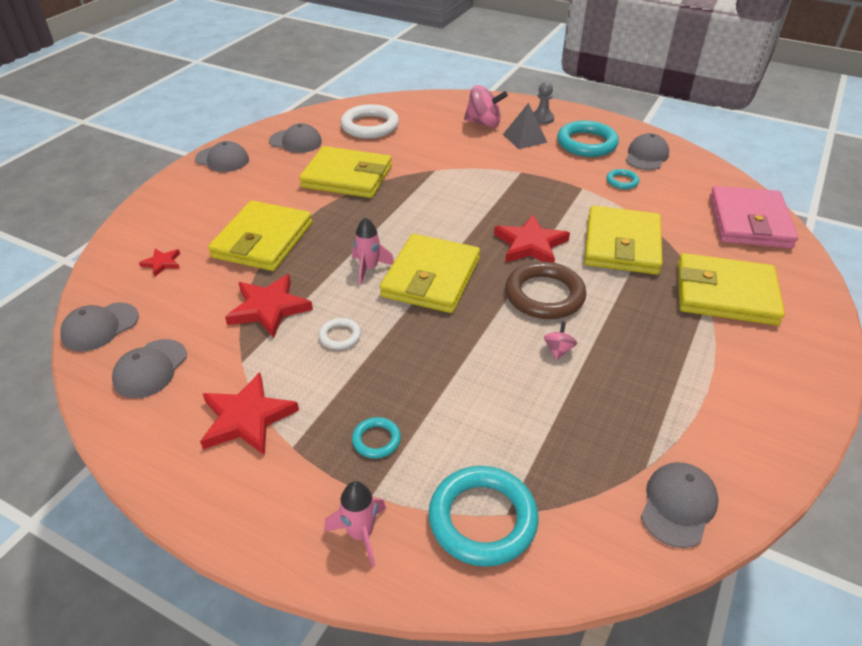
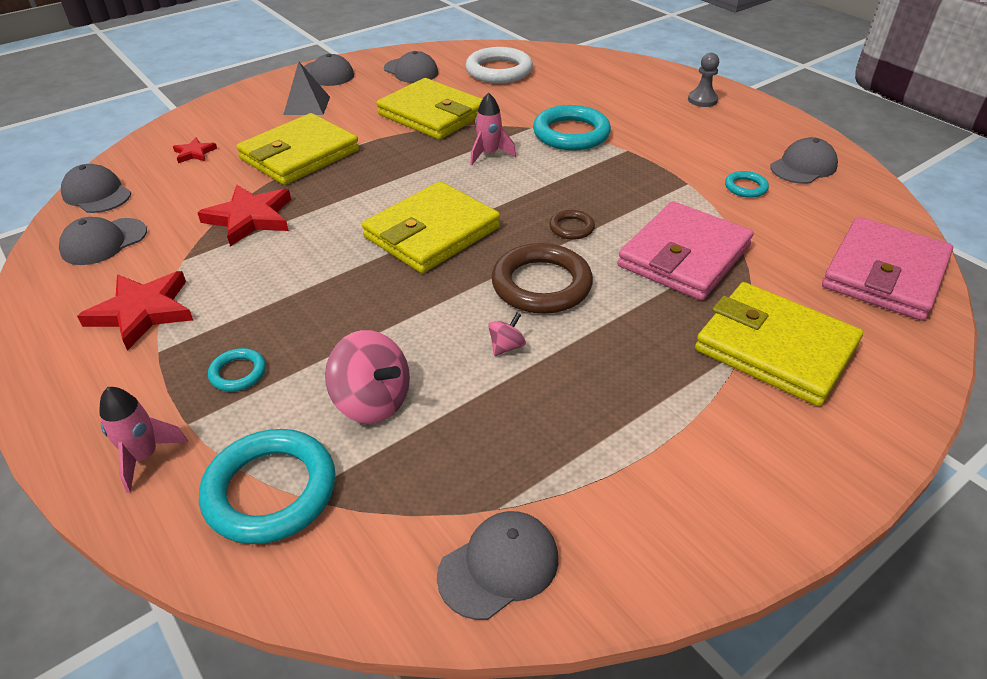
camera: 25 degrees right, 0 degrees up
grey cap [60,302,139,352] -> grey cap turned 60 degrees clockwise [61,164,131,213]
white ring [319,318,361,349] -> none
pink rocket [352,217,394,285] -> pink rocket moved to [470,93,516,165]
pink spinning top [464,85,508,127] -> pink spinning top moved to [325,330,410,424]
red star [494,215,570,263] -> brown ring [549,210,595,240]
grey pyramid [503,103,547,149] -> grey pyramid moved to [283,62,330,115]
turquoise ring [557,121,619,157] -> turquoise ring moved to [533,105,611,151]
yellow wallet [584,206,663,275] -> pink wallet [617,201,754,301]

